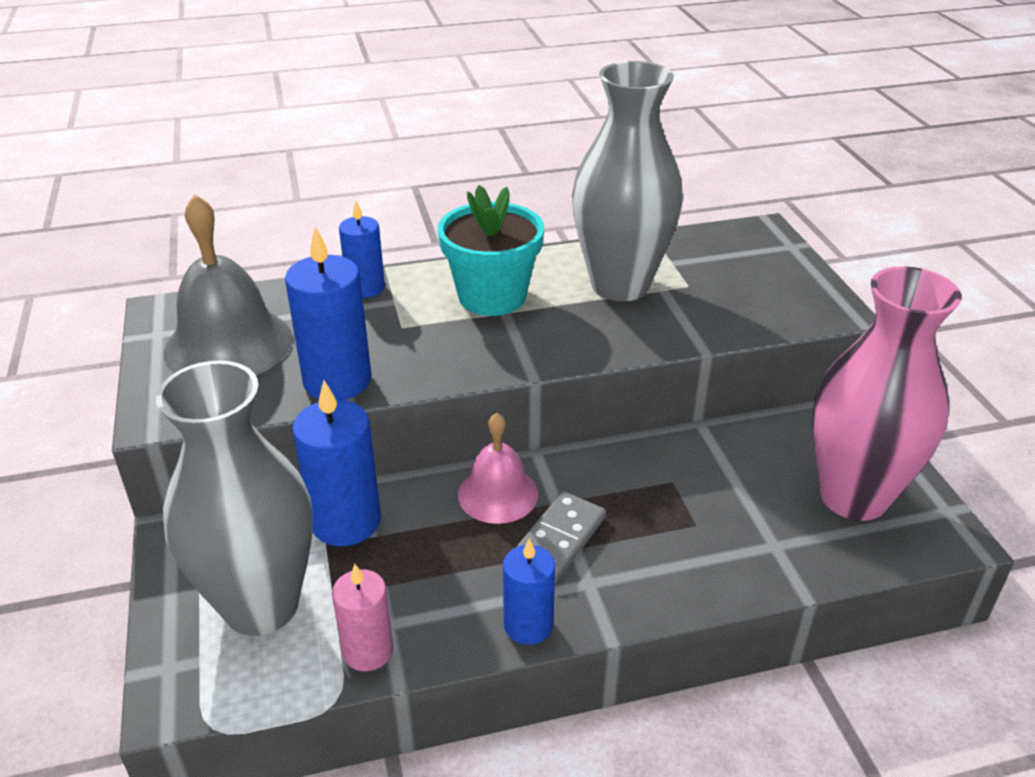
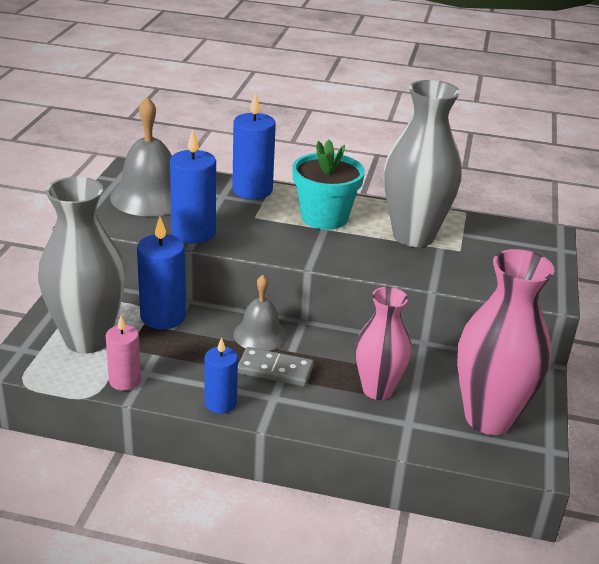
camera: 25 degrees right, 5 degrees down
blue candle [339,201,385,298] -> blue candle [232,92,276,199], size x1.57
pink bell [458,413,538,524] -> grey bell [233,275,288,351]
grey domino [515,491,606,583] -> grey domino turned 45 degrees clockwise [238,347,314,387]
none -> pink vase [355,287,411,400]

